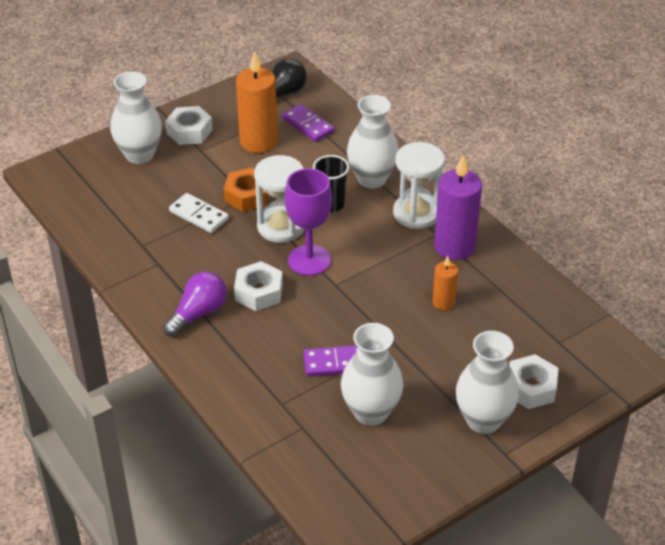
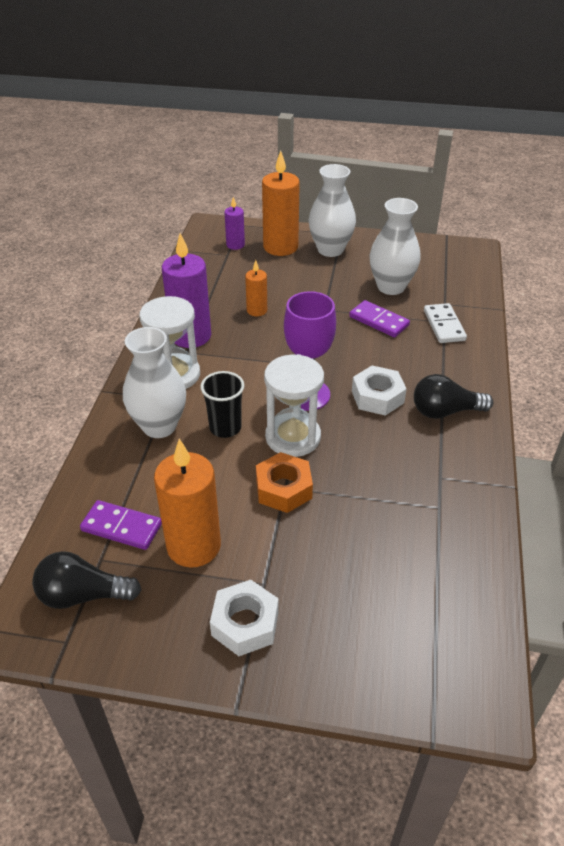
camera: 135 degrees left, 0 degrees up
white vase [110,72,162,164] -> none
purple light bulb [163,272,227,337] -> black light bulb [414,374,493,419]
white domino [169,193,229,233] -> white domino moved to [424,303,467,343]
purple domino [282,104,334,142] -> purple domino turned 75 degrees counterclockwise [80,500,162,550]
white nut [509,354,559,409] -> orange candle [262,151,300,256]
none -> purple candle [224,197,245,250]

